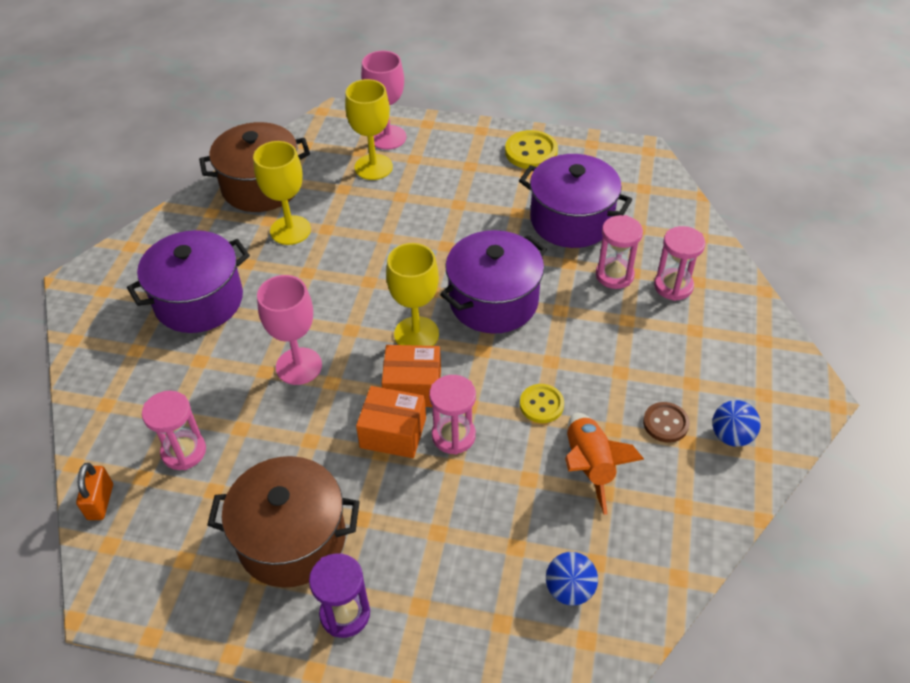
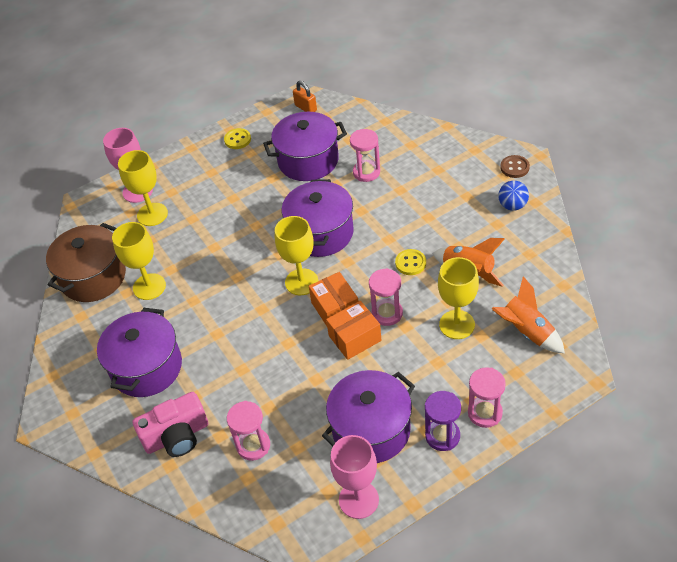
camera: 40 degrees left, 0 degrees up
orange padlock [76,463,113,520] -> orange padlock moved to [293,81,317,112]
brown pot [207,456,360,587] -> purple pot [322,370,415,463]
pink goblet [257,275,322,385] -> pink goblet moved to [330,435,379,519]
orange box [382,345,441,407] -> orange box turned 75 degrees counterclockwise [309,272,358,326]
yellow button [505,130,558,169] -> yellow button [224,128,251,149], size x0.66
blue ball [546,552,598,606] -> orange rocket [492,276,565,353]
brown button [643,402,690,443] -> brown button moved to [500,155,530,178]
pink hourglass [654,226,705,301] -> pink hourglass moved to [468,367,506,428]
none -> pink camera [133,392,208,457]
none -> yellow goblet [438,257,479,339]

